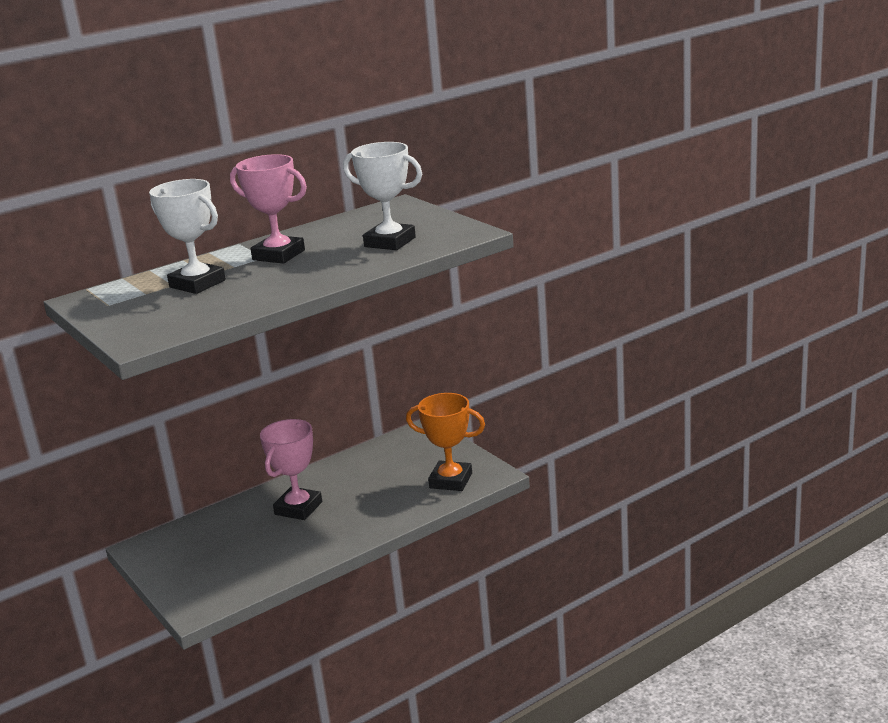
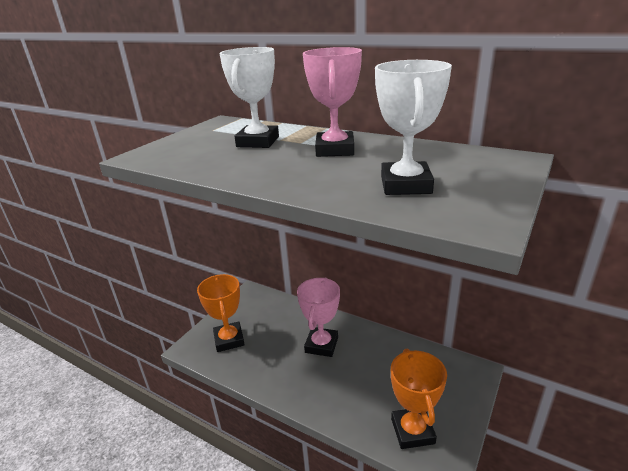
camera: 65 degrees right, 5 degrees up
pink trophy [260,419,322,520] -> pink trophy turned 75 degrees counterclockwise [297,278,340,357]
none -> orange trophy [197,274,245,352]

